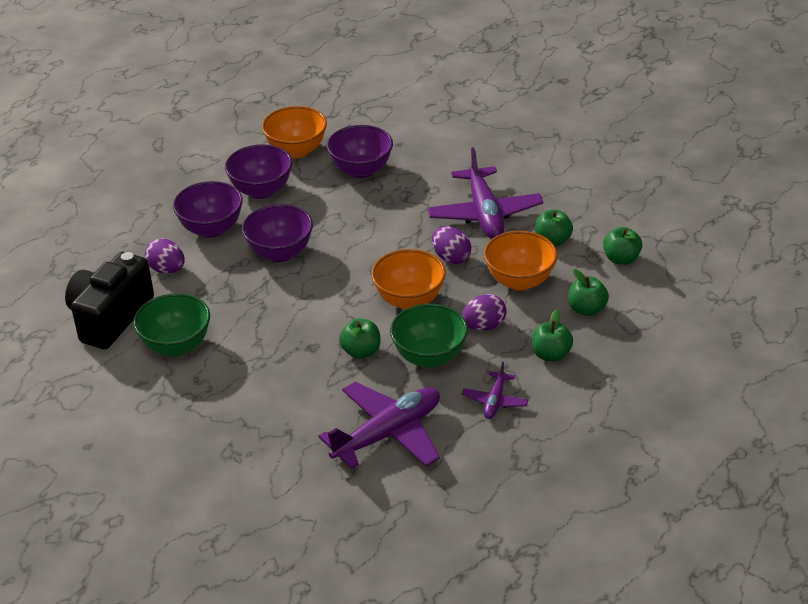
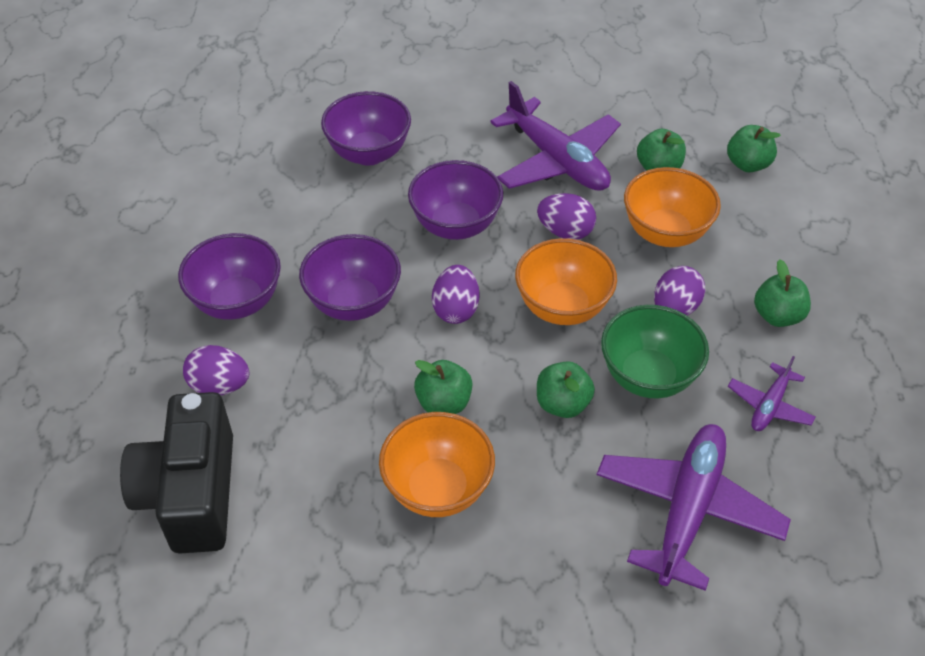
camera: 30 degrees left, 10 degrees up
green bowl [133,293,210,356] -> none
purple bowl [225,144,292,199] -> purple bowl moved to [408,160,503,240]
orange bowl [262,106,327,158] -> orange bowl moved to [379,412,495,517]
purple plane [462,361,528,419] -> purple plane turned 45 degrees clockwise [728,356,816,431]
green apple [568,269,609,316] -> green apple moved to [414,360,473,414]
none -> purple egg [432,265,479,324]

